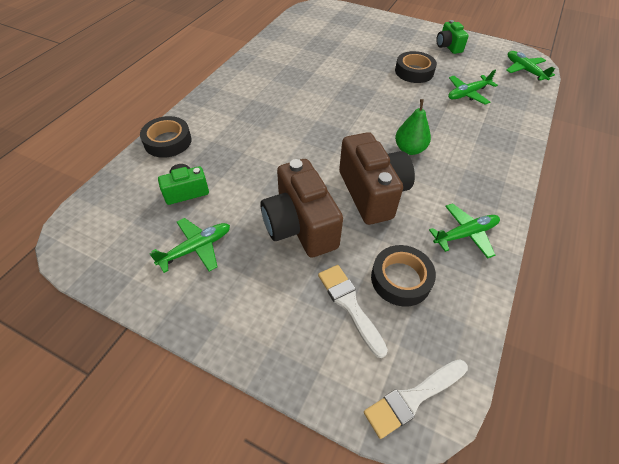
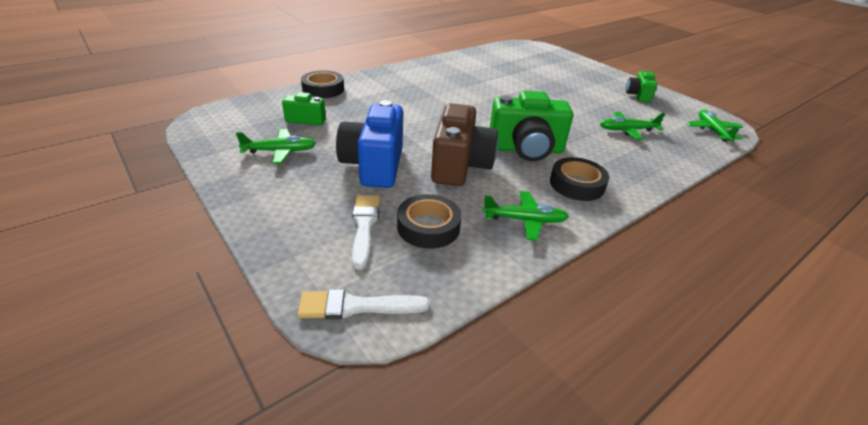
camera: 25 degrees right, 15 degrees down
brown camera [260,159,343,258] -> blue camera [336,100,403,188]
black tape [395,51,437,83] -> black tape moved to [550,157,609,201]
green pear [395,99,431,155] -> green camera [490,91,573,161]

